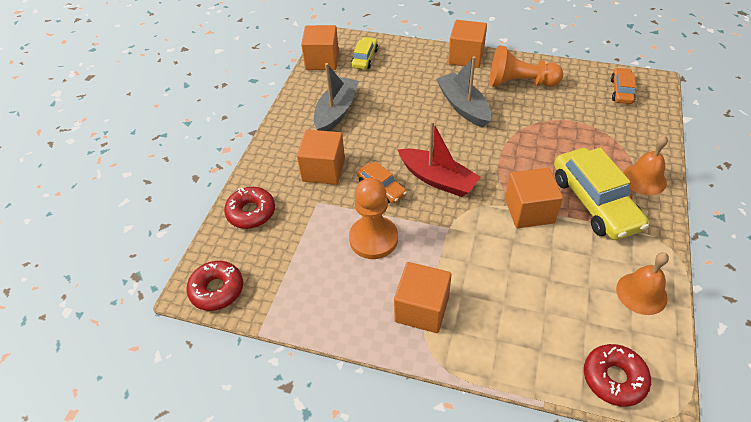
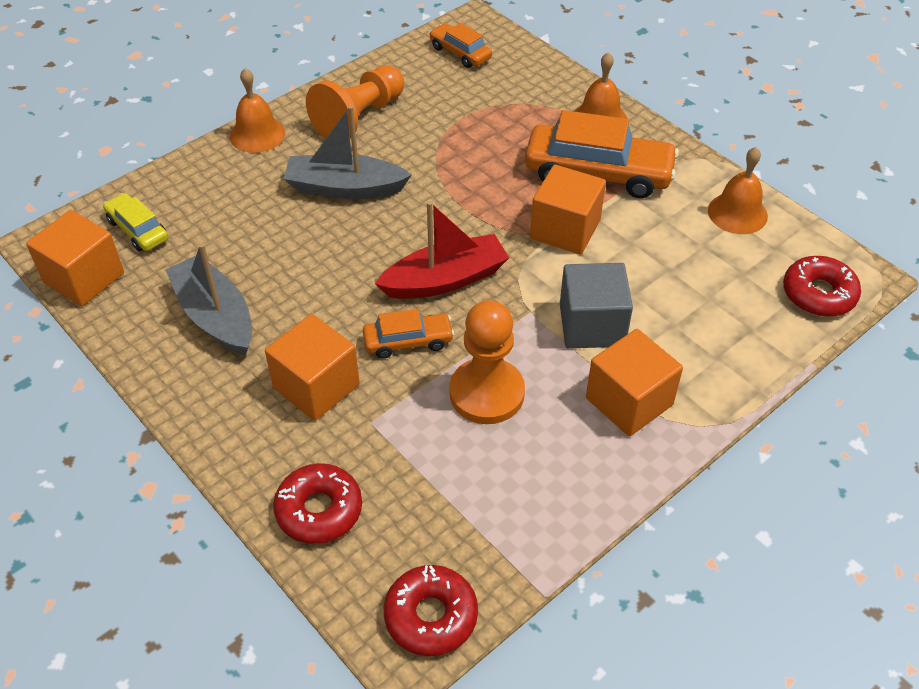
camera: 60 degrees left, 0 degrees up
orange cube [448,20,487,68] -> orange bell [230,68,285,153]
yellow car [554,148,649,240] -> orange car [525,110,679,198]
none -> grey cube [560,263,633,348]

